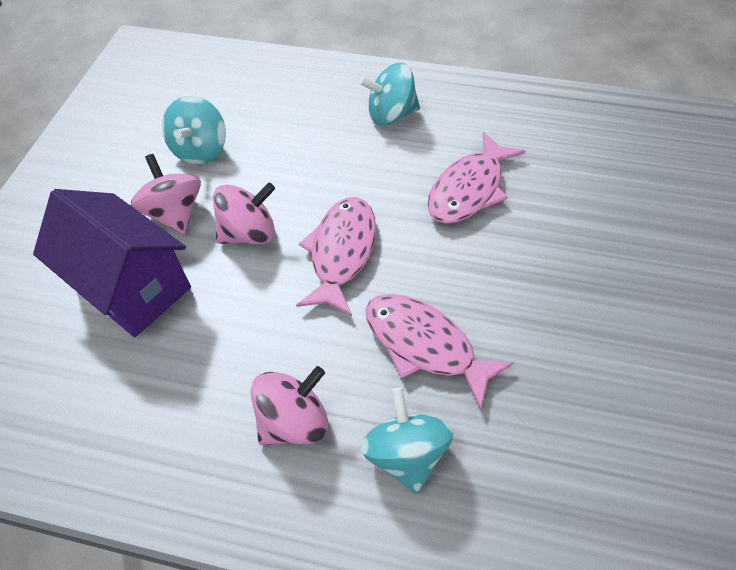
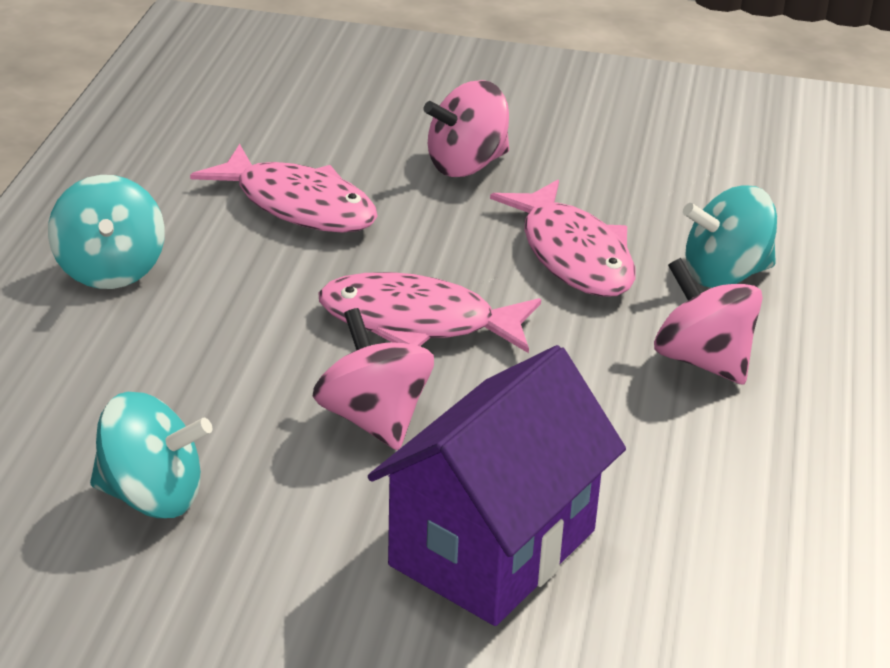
camera: 95 degrees left, 20 degrees down
pink spinning top [131,154,201,234] -> pink spinning top moved to [423,80,509,177]
pink fish [365,294,514,410] -> pink fish turned 60 degrees counterclockwise [490,180,635,297]

